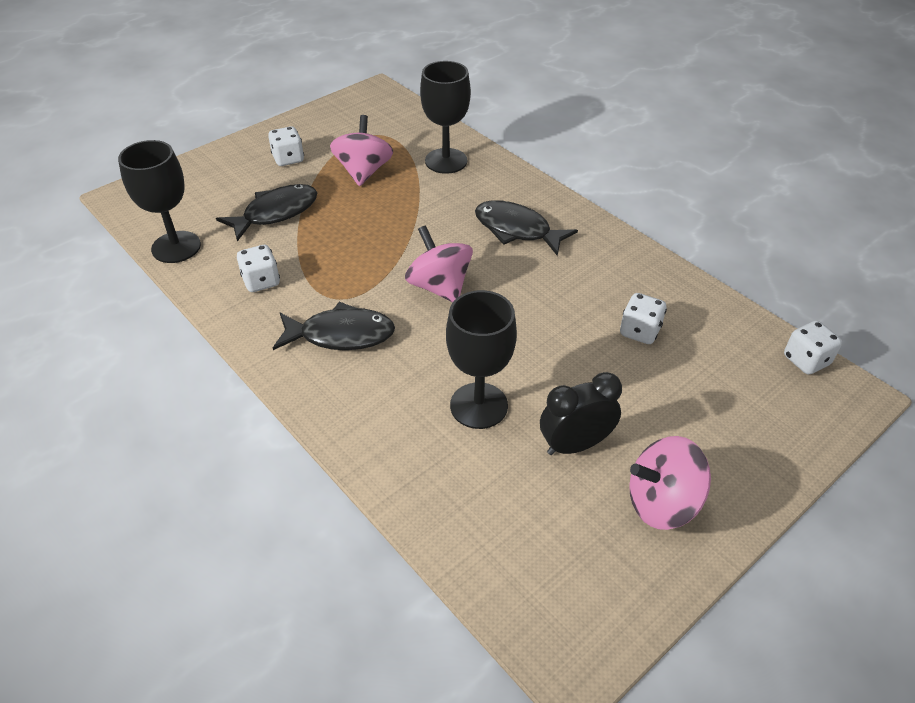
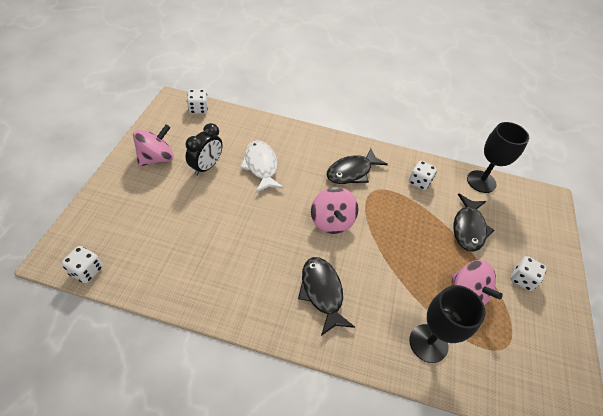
camera: 140 degrees right, 5 degrees up
pink spinning top [405,225,473,303] -> pink spinning top turned 60 degrees clockwise [311,187,358,234]
black goblet [446,290,517,429] -> white fish [240,141,284,193]
black fish [475,200,578,256] -> black fish turned 105 degrees counterclockwise [298,257,355,336]
white dice [620,293,667,344] -> white dice moved to [187,90,208,114]

